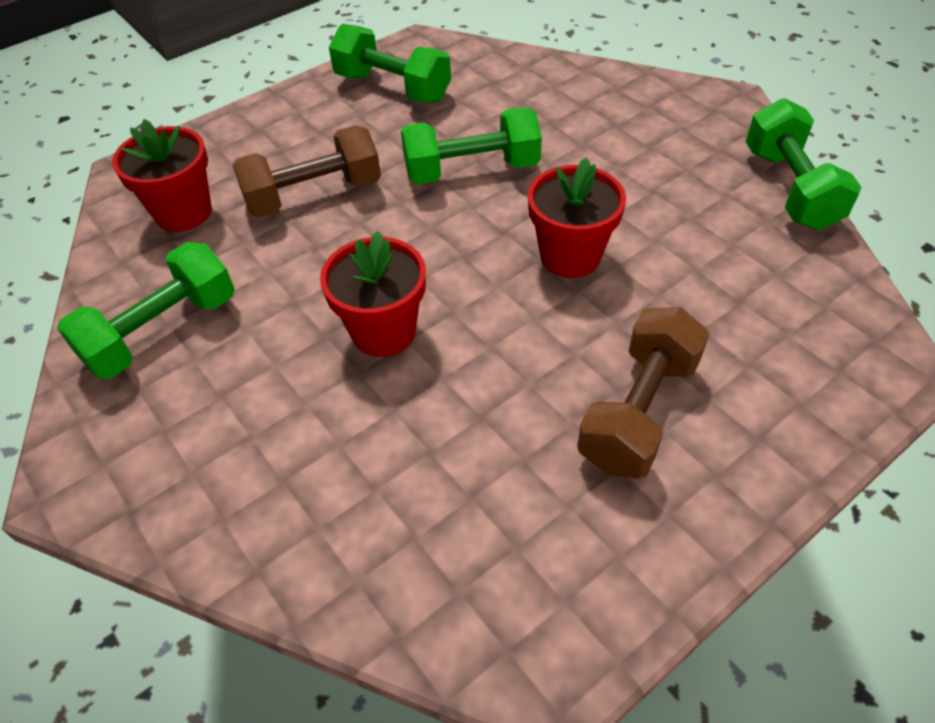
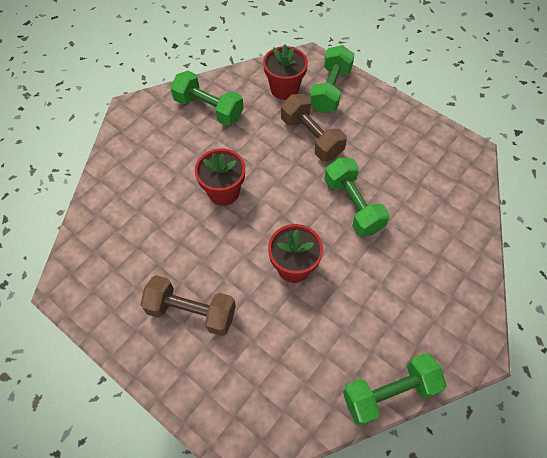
camera: 75 degrees right, 10 degrees up
green dumbbell [329,24,451,103] -> green dumbbell moved to [310,45,355,113]

